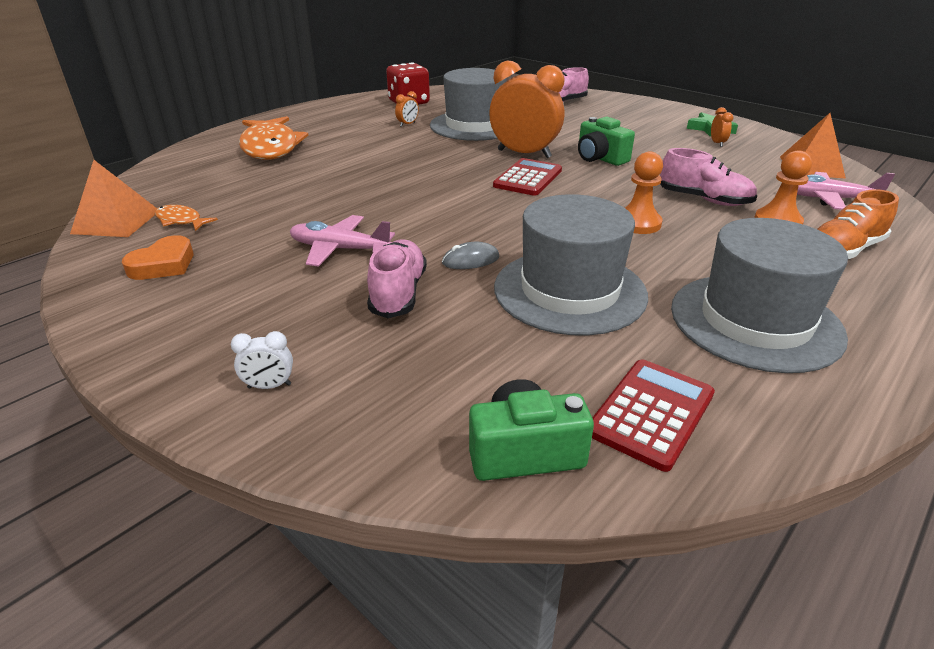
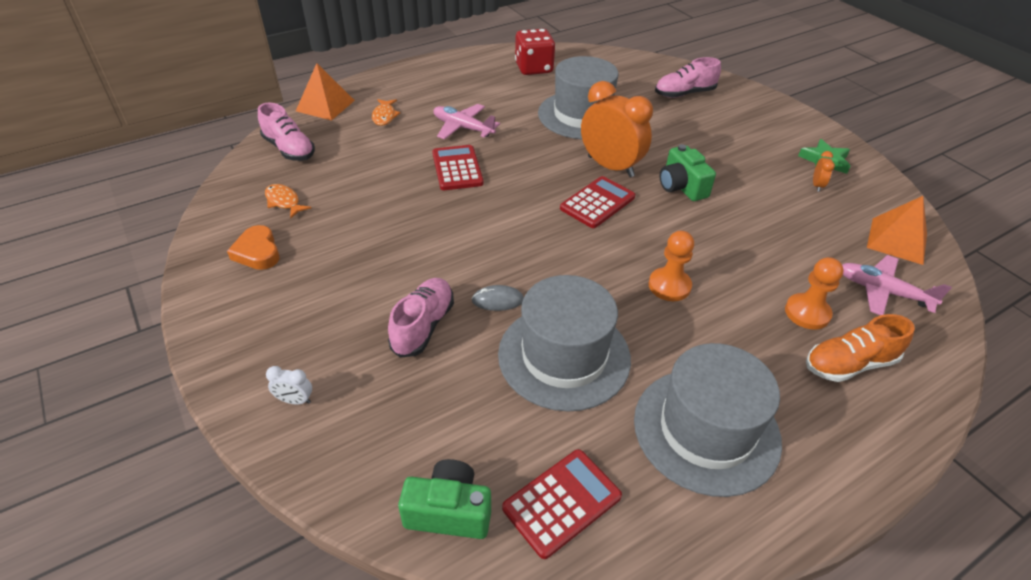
camera: 15 degrees right, 10 degrees up
orange pyramid [70,160,157,237] -> orange pyramid moved to [296,63,355,121]
orange heart [122,235,194,280] -> orange heart turned 105 degrees clockwise [227,225,280,270]
orange fish [239,116,309,160] -> orange fish [372,99,401,126], size x0.45
pink plane [290,215,395,267] -> pink plane moved to [433,104,500,140]
orange clock [395,91,419,127] -> none
pink shoe [660,148,757,206] -> pink shoe moved to [258,103,315,161]
none -> red calculator [432,145,484,190]

